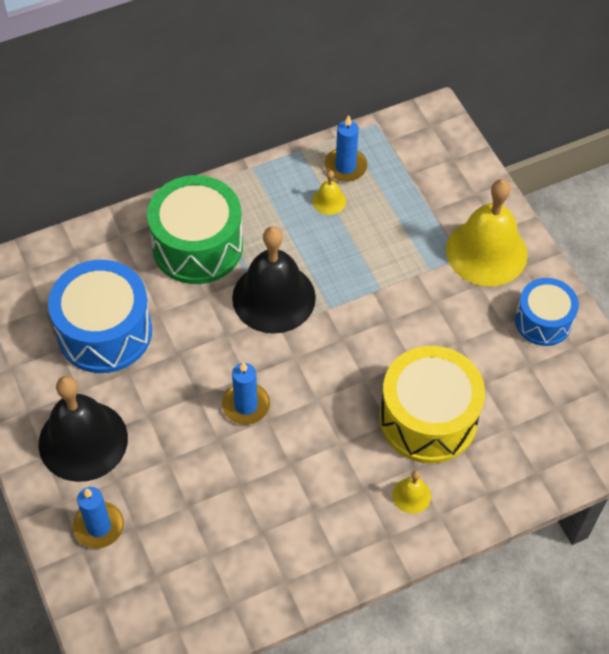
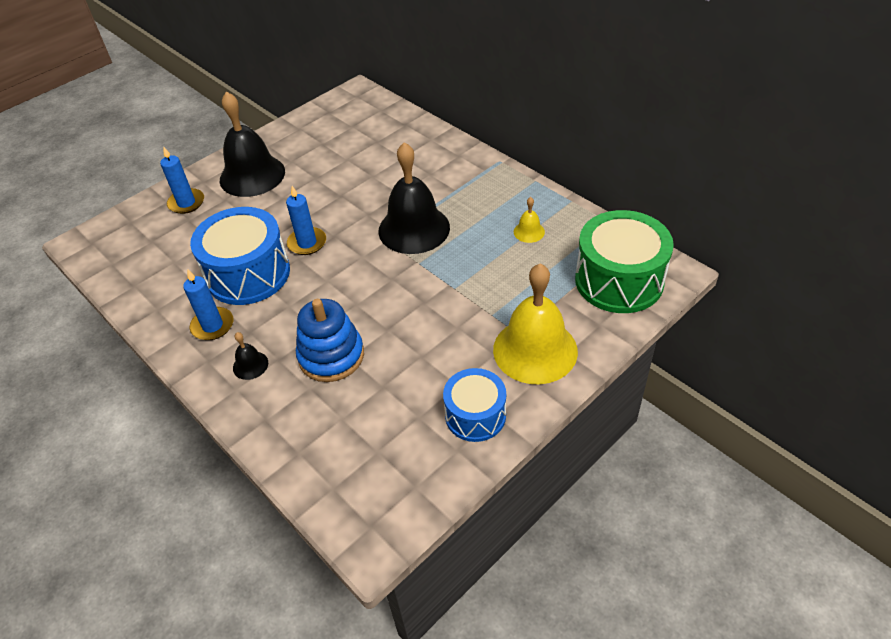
camera: 75 degrees right, 10 degrees down
blue drum [48,260,152,373] -> blue drum moved to [190,207,290,305]
green drum [147,175,243,284] -> green drum moved to [575,210,674,313]
blue candle [324,115,367,182] -> blue candle moved to [183,270,233,340]
yellow drum [379,346,485,464] -> blue stacking toy [296,299,364,382]
yellow bell [392,470,431,514] -> black bell [233,332,268,380]

